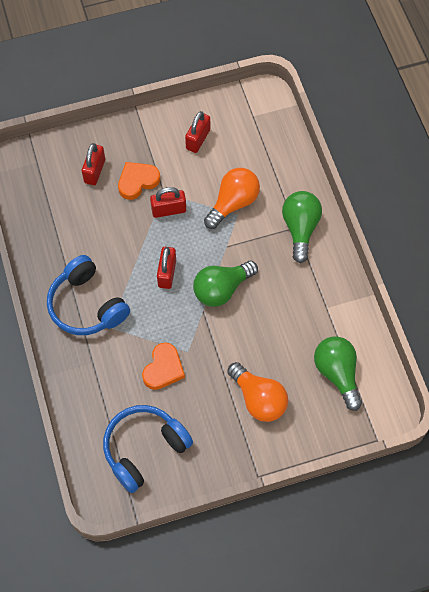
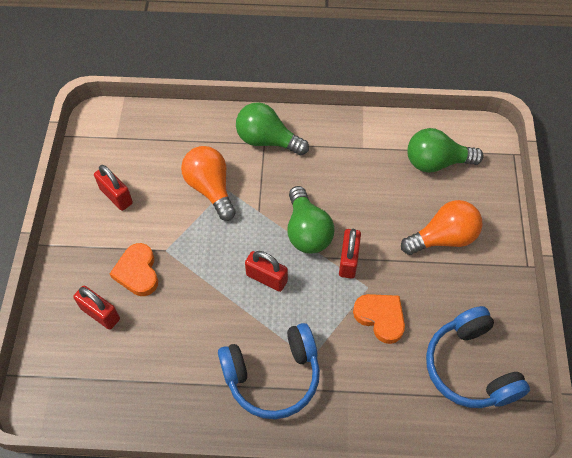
camera: 70 degrees left, 5 degrees down
red padlock [150,187,186,218] -> red padlock moved to [339,229,361,279]

